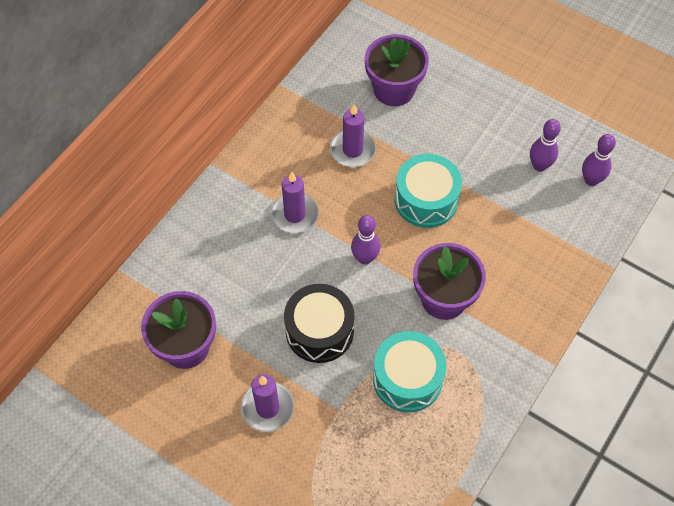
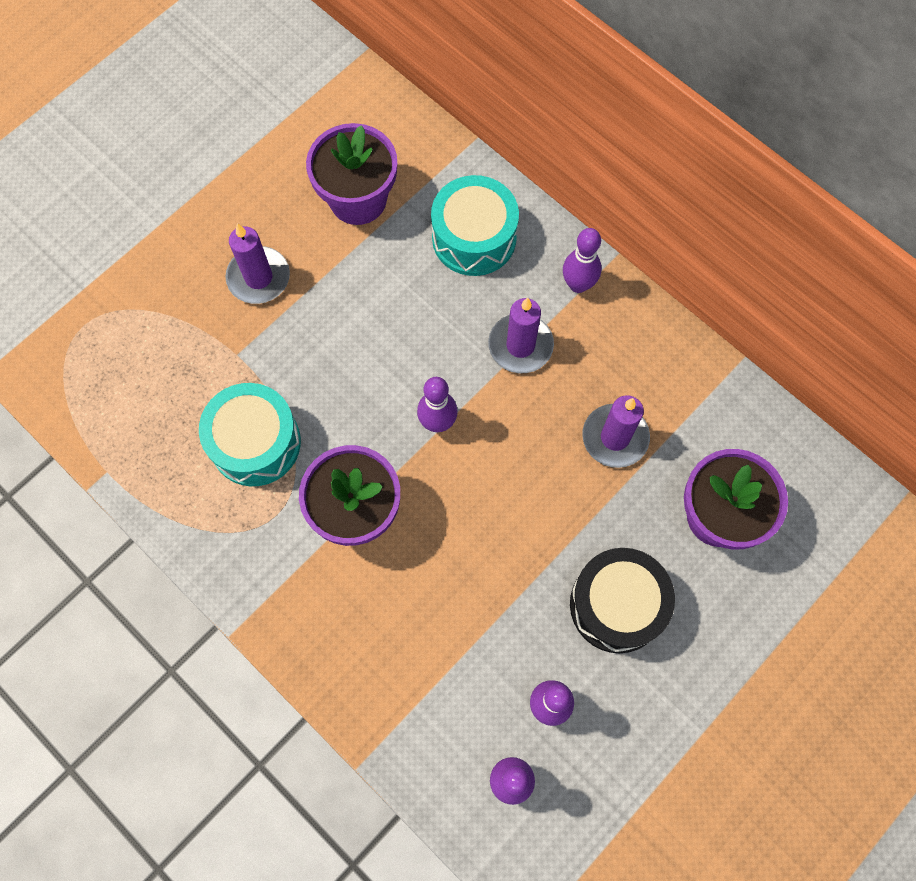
camera: 100 degrees right, 10 degrees up
black drum [284,284,354,363] -> black drum moved to [570,548,675,653]
turquoise drum [395,154,462,228] -> turquoise drum moved to [431,175,519,276]
none -> purple bowling pin [563,228,602,293]

